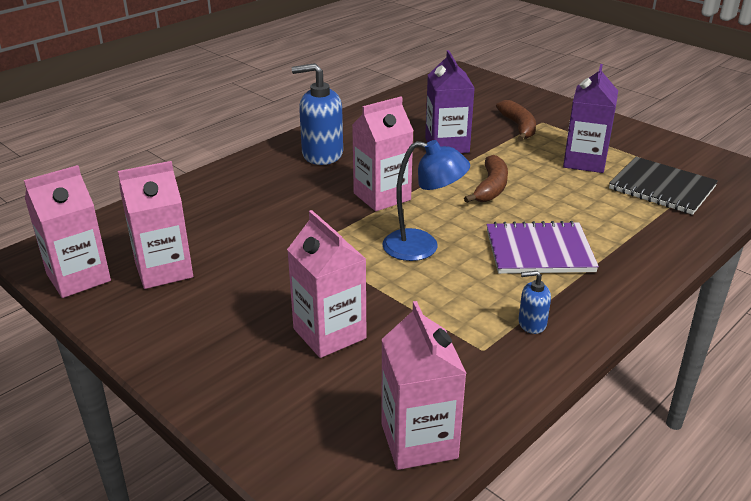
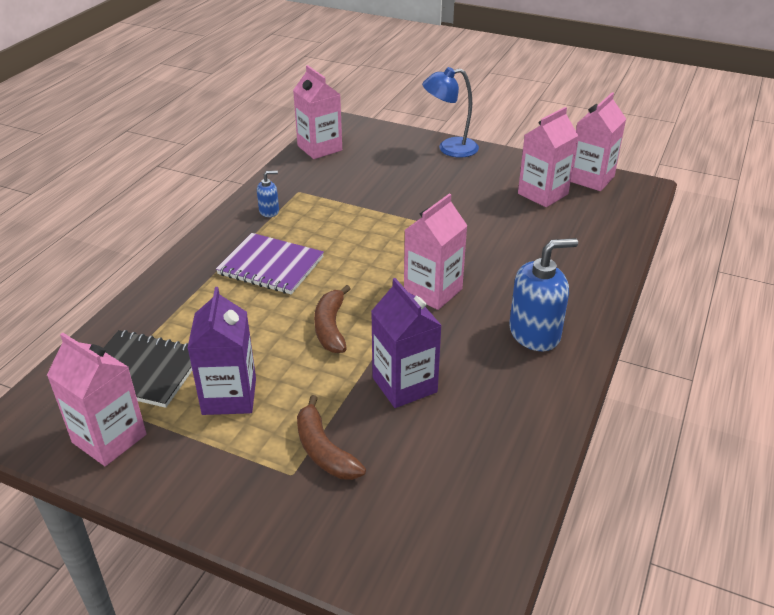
camera: 160 degrees right, 5 degrees up
pink carton [287,210,367,358] -> pink carton moved to [47,333,147,466]
blue lamp [382,140,470,261] -> blue lamp moved to [422,67,479,158]
purple notebook [487,221,599,274] -> purple notebook turned 45 degrees clockwise [216,233,324,294]

